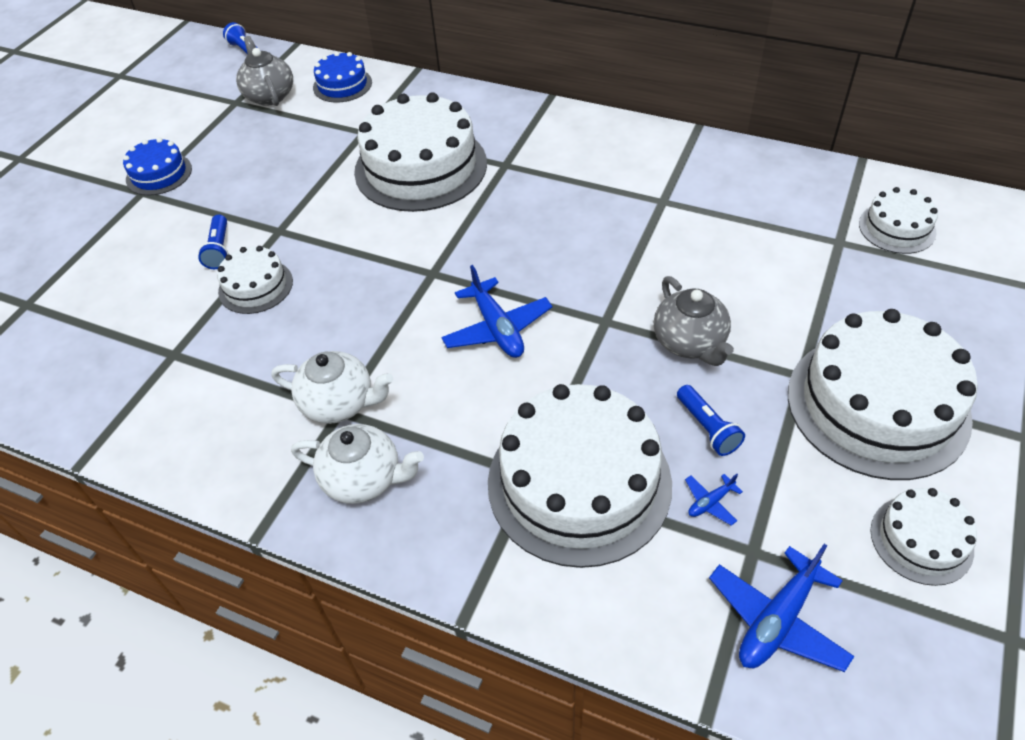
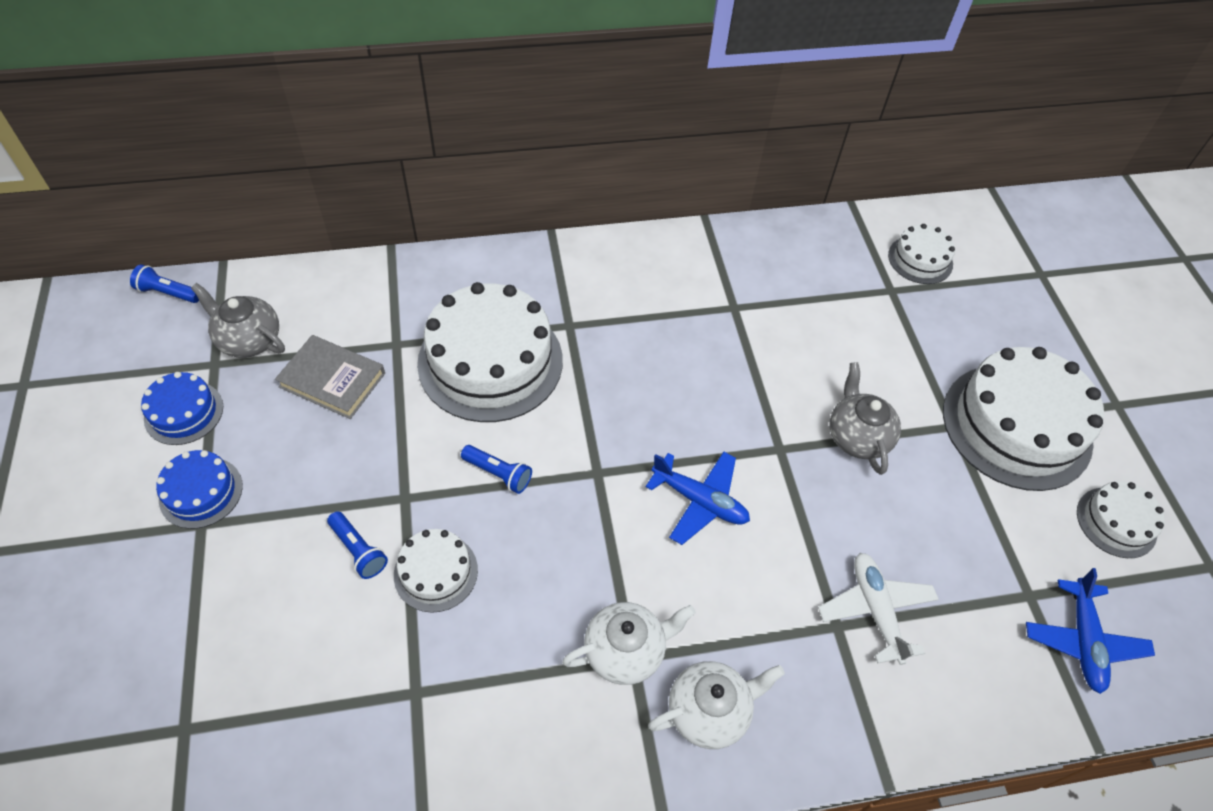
camera: 40 degrees left, 5 degrees up
blue cake [313,52,372,103] -> blue cake moved to [141,372,223,445]
white cake [488,384,672,568] -> white plane [818,553,939,665]
grey teapot [654,276,734,366] -> grey teapot turned 135 degrees counterclockwise [829,362,901,475]
blue flashlight [677,385,745,456] -> blue flashlight moved to [461,445,532,494]
blue plane [685,474,743,526] -> none
none -> grey book [275,335,385,419]

